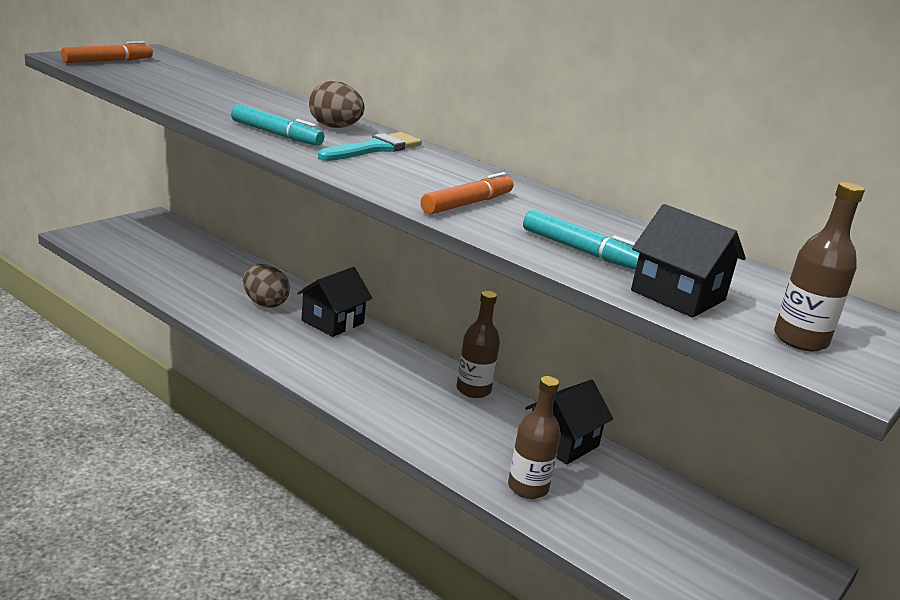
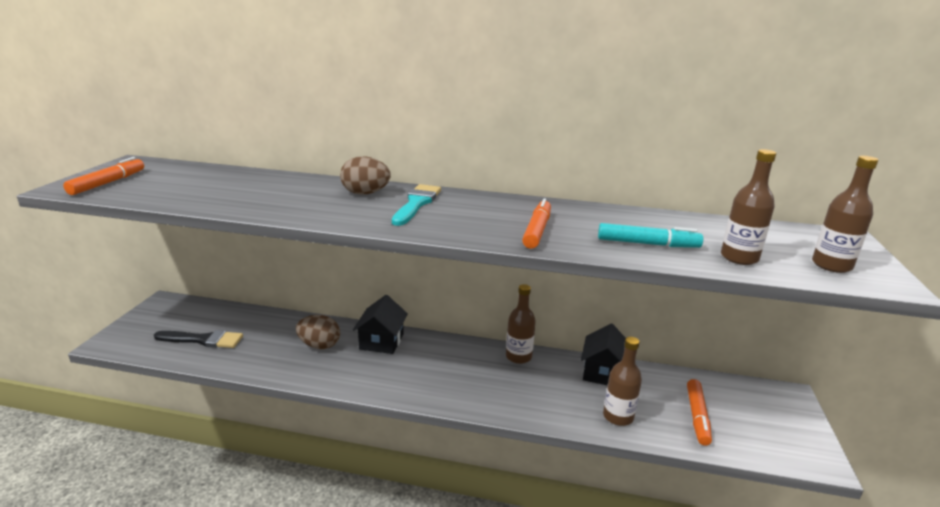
camera: 25 degrees left, 0 degrees up
turquoise marker [231,104,324,146] -> none
black house [631,204,746,318] -> brown bottle [721,149,776,265]
none -> black brush [154,330,243,348]
none -> orange marker [687,379,712,446]

